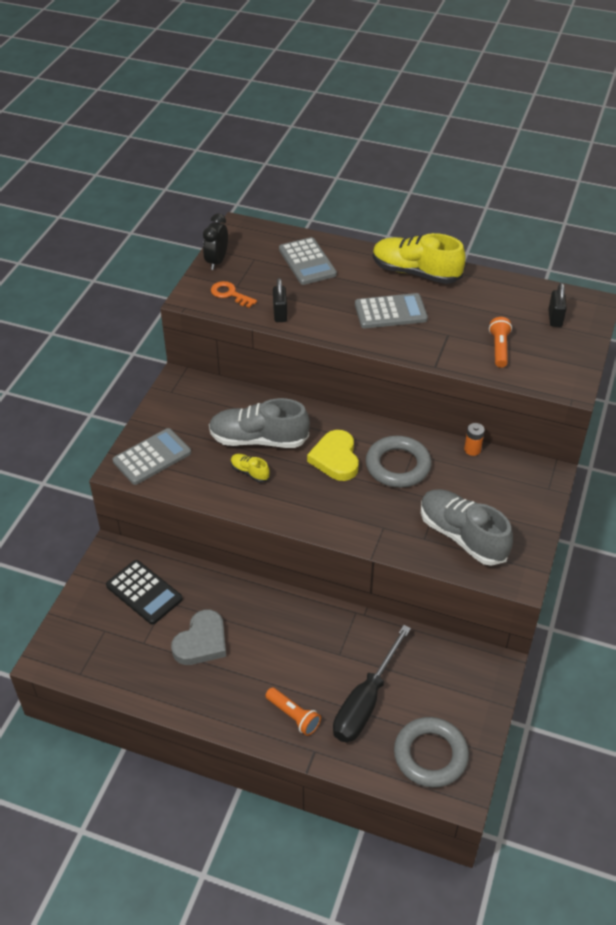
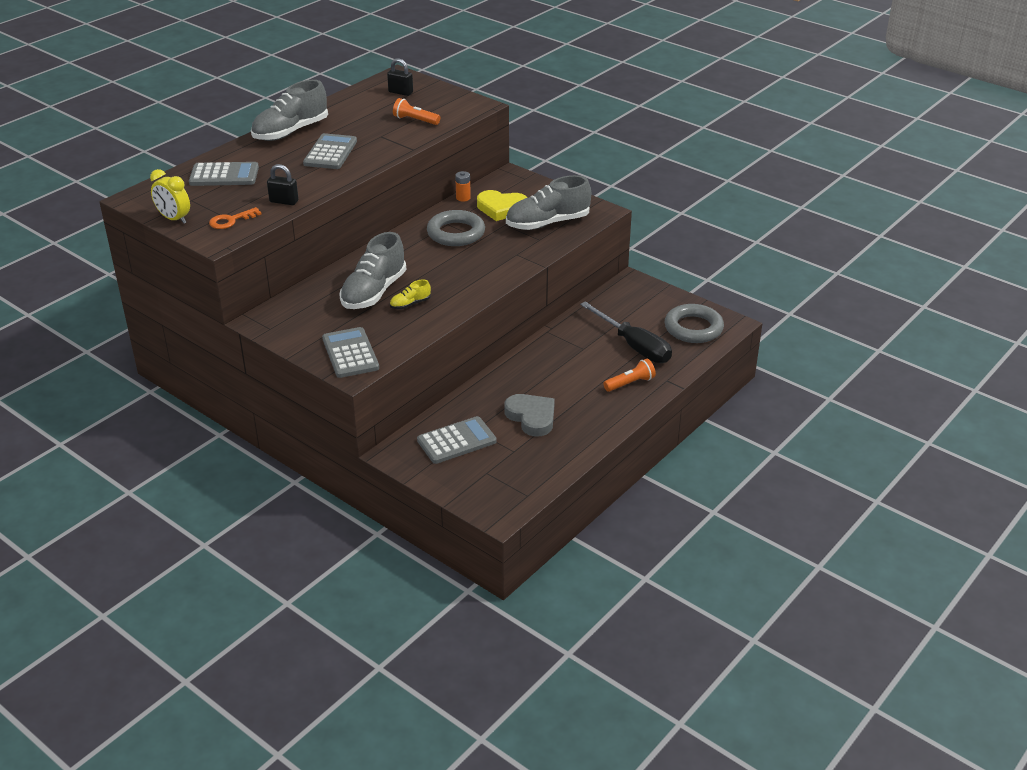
camera: 70 degrees left, 10 degrees down
black calculator [106,560,183,625] -> grey calculator [417,416,497,464]
black clock [203,214,228,270] -> yellow clock [150,169,190,224]
yellow heart [307,430,359,481] -> yellow heart moved to [477,190,527,221]
yellow shoe [373,233,466,284] -> grey shoe [251,80,328,141]

